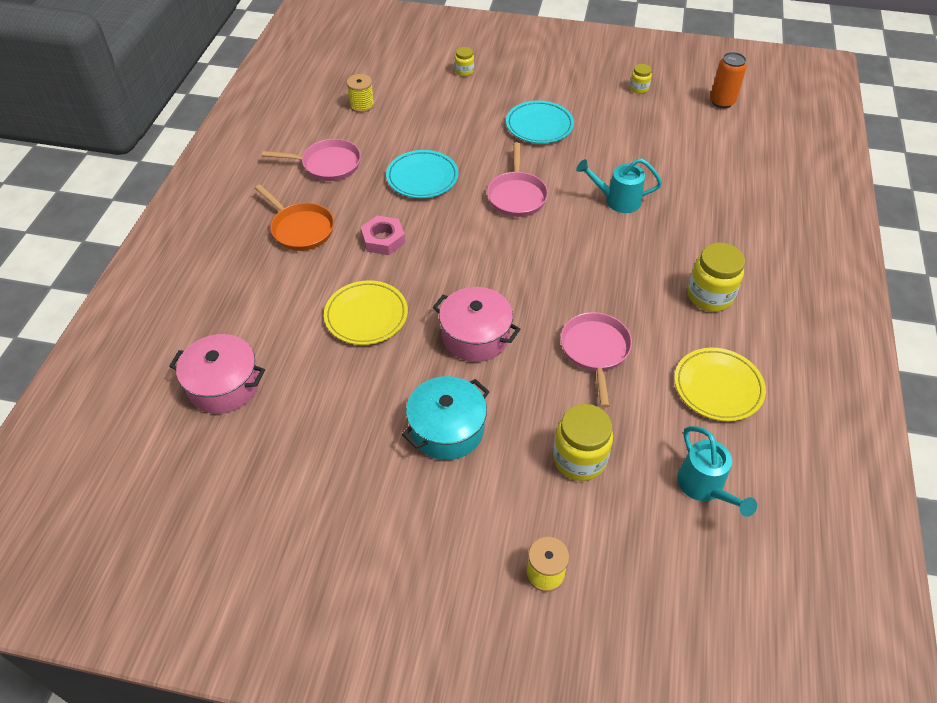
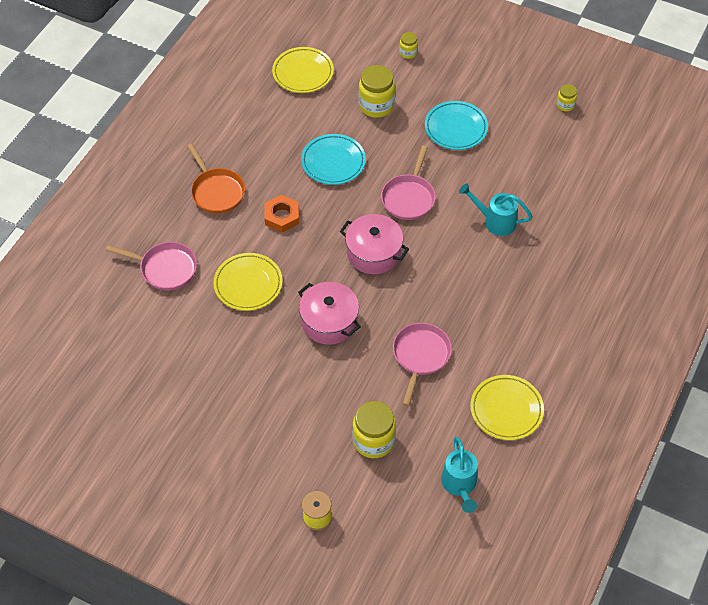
camera: 15 degrees right, 5 degrees up
pink pot [169,334,265,414] -> pink pot moved to [340,214,409,274]
pink pan [262,139,361,181] -> pink pan moved to [106,242,197,290]
yellow spool [346,74,374,113] -> yellow plate [272,47,334,93]
pink nut [361,215,405,255] -> orange nut [265,195,299,233]
turquoise pot [402,376,490,460] -> none
yellow jar [687,243,745,312] -> yellow jar moved to [358,65,395,118]
orange can [710,52,747,108] -> none

